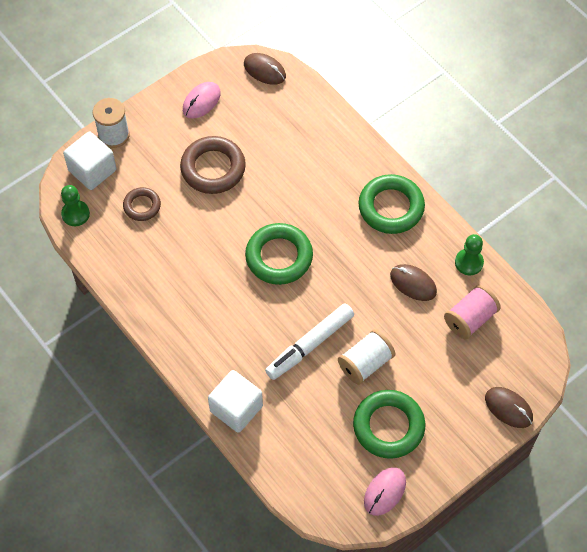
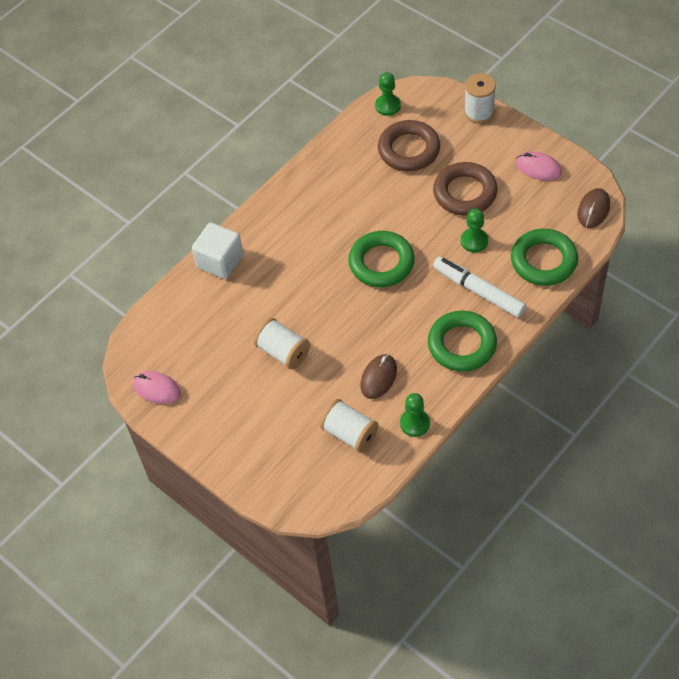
camera: 85 degrees right, 5 degrees down
white cube [63,132,116,190] -> none
brown ring [123,187,161,221] -> brown ring [378,120,440,171], size x1.75
white marker [265,303,354,380] -> white marker moved to [433,256,526,318]
green ring [353,390,425,459] -> green ring moved to [511,229,578,286]
pink spool [444,285,501,339] -> white spool [320,399,379,452]
brown mouse [485,387,533,428] -> none
none -> green pawn [461,209,488,253]

